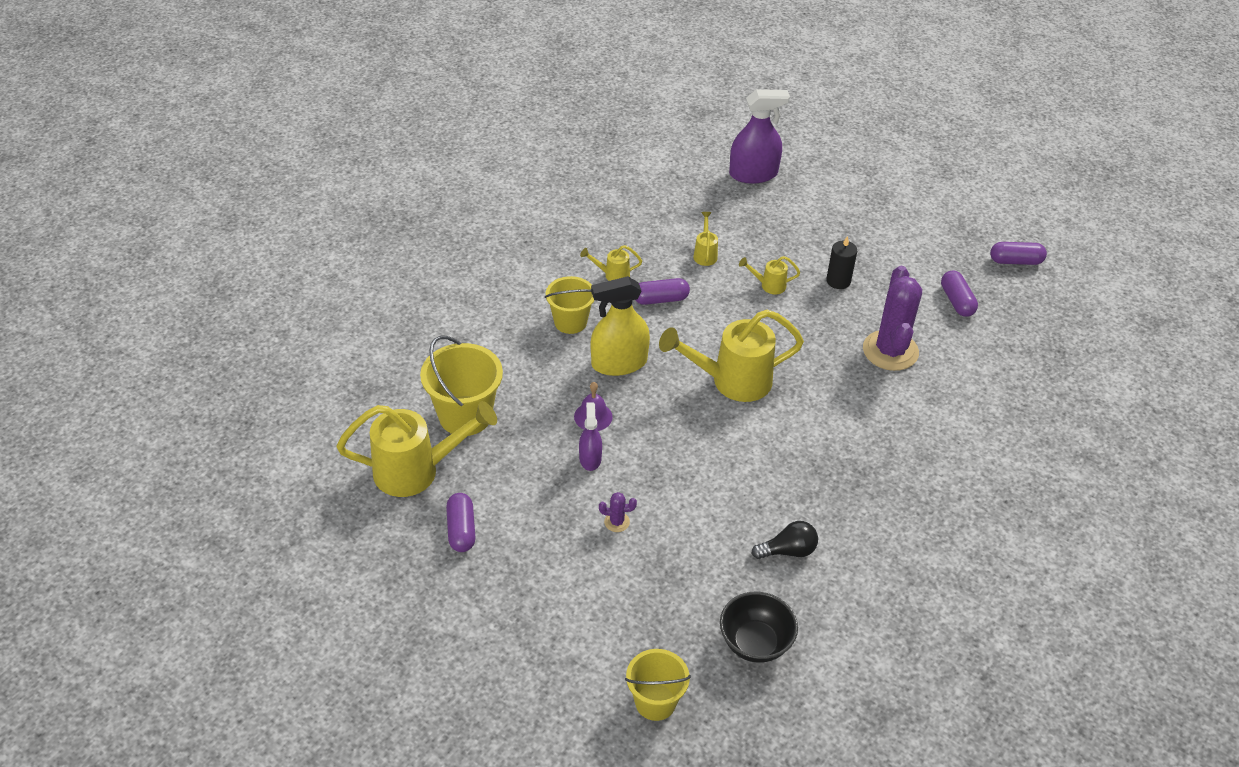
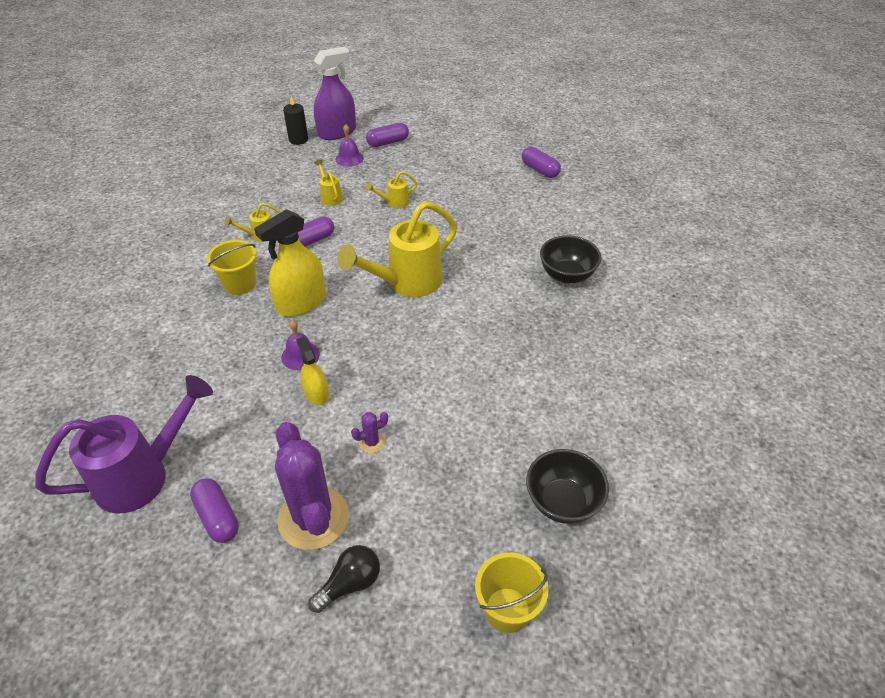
camera: 25 degrees left, 0 degrees up
yellow watering can [337,401,497,497] -> purple watering can [35,375,213,514]
yellow bucket [420,336,503,436] -> none
purple spray bottle [579,402,602,471] -> yellow spray bottle [296,337,329,406]
black light bulb [752,521,818,559] -> black light bulb moved to [308,545,380,613]
black candle [826,236,857,289] -> black candle moved to [283,96,308,145]
purple cactus [863,266,922,371] -> purple cactus moved to [275,422,349,550]
purple capsule [990,242,1047,265] -> purple capsule moved to [366,123,409,147]
none -> purple bell [335,124,364,167]
none -> black bowl [540,235,602,283]

